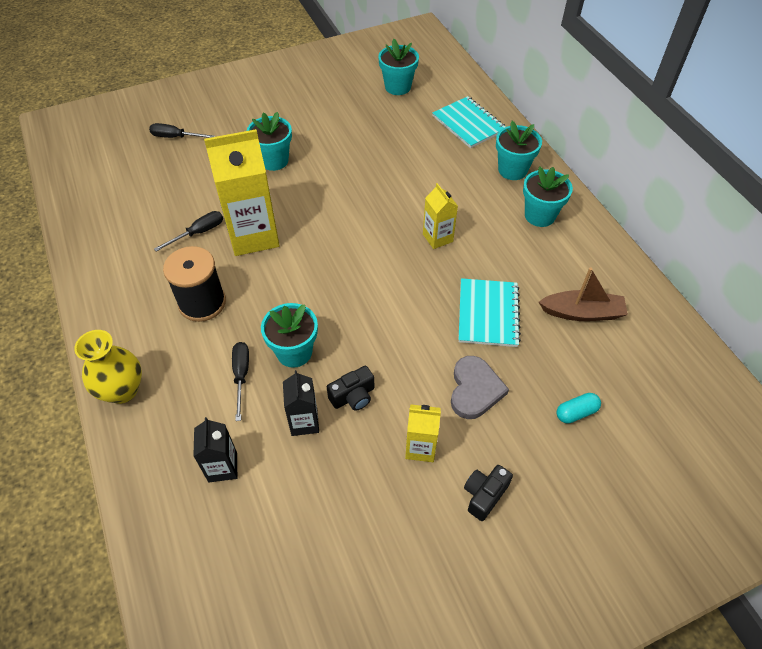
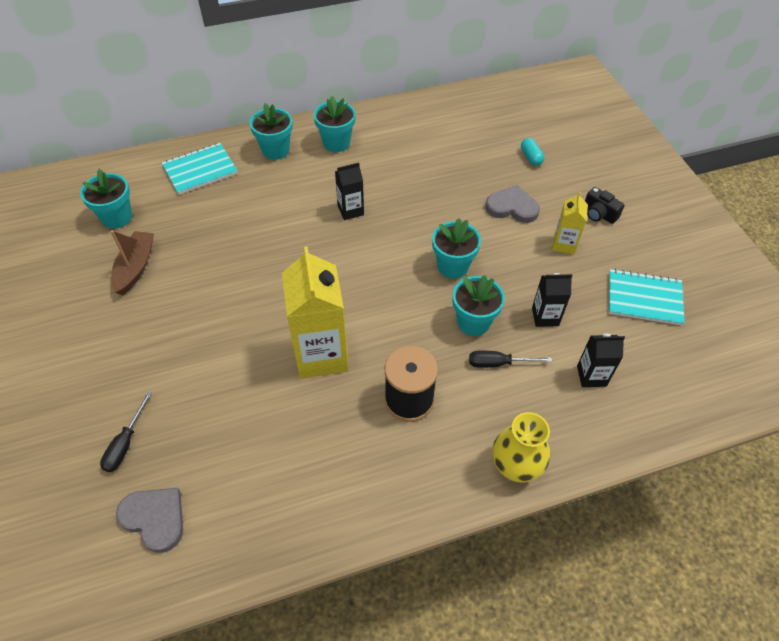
camera: 85 degrees left, 0 degrees up
black screwdriver [154,211,223,252] -> none
turquoise flower pot [247,112,292,171] -> turquoise flower pot moved to [432,218,481,279]
black camera [327,366,374,411] -> none
yellow carton [423,183,458,249] -> black carton [335,162,364,220]
turquoise notebook [459,278,521,347] -> turquoise notebook moved to [609,269,685,326]
brown boat [539,267,628,321] -> brown boat moved to [110,230,154,295]
none -> grey heart [116,488,183,553]

